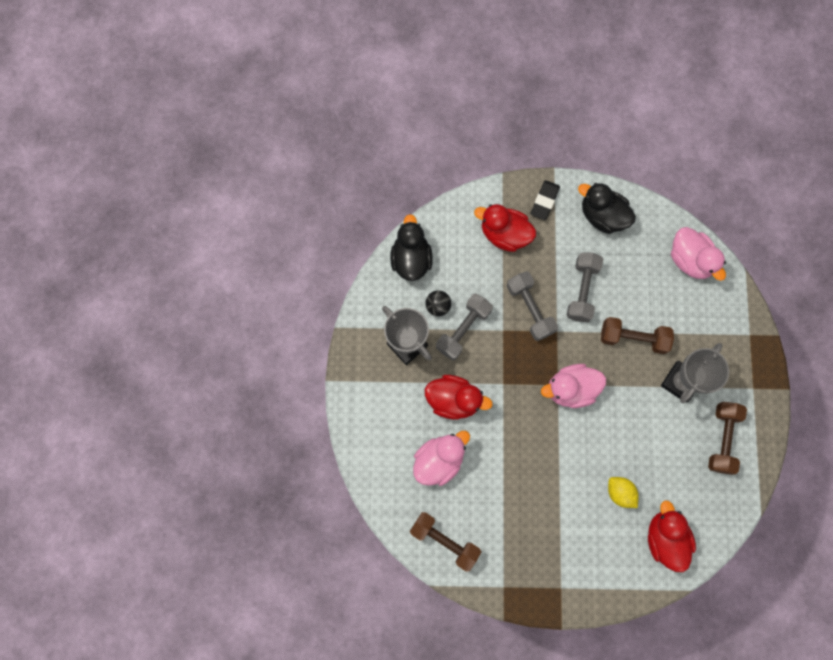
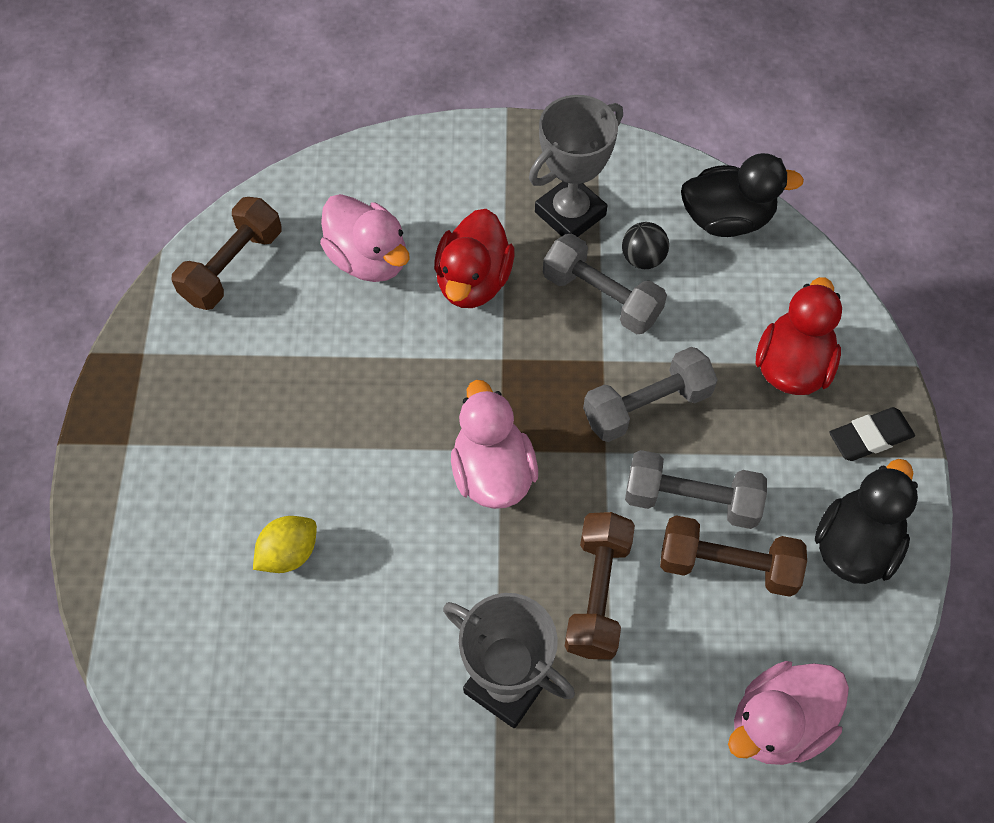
camera: 90 degrees right, 15 degrees down
black eraser [531,180,560,220] -> black eraser turned 45 degrees counterclockwise [829,407,915,461]
red duck [648,500,696,572] -> none
brown dumbbell [708,402,747,475] -> brown dumbbell moved to [660,515,807,597]

